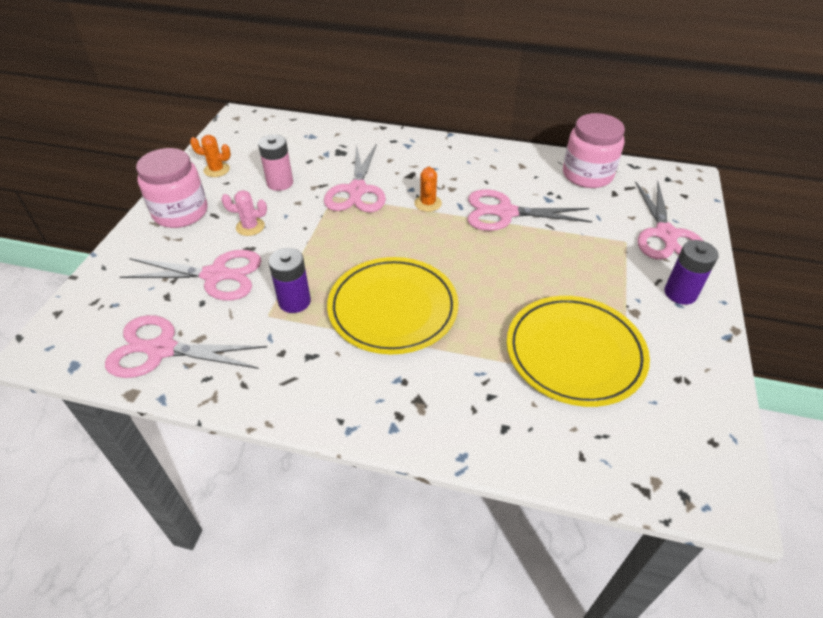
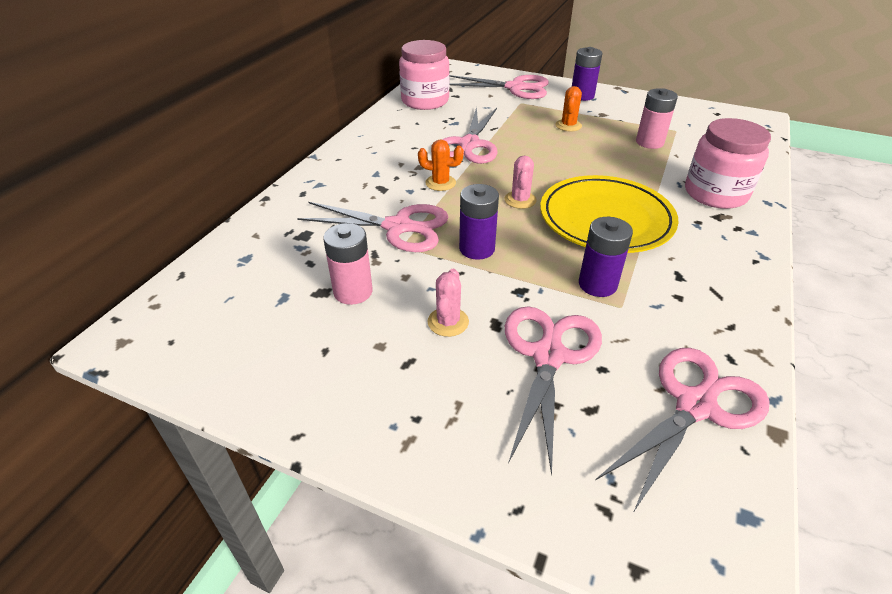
camera: 80 degrees left, 5 degrees down
pink scissors [105,315,267,378] -> pink scissors turned 150 degrees counterclockwise [595,348,769,513]
pink jar [136,148,207,228] -> pink jar moved to [685,118,771,209]
orange cactus [190,135,231,177] -> orange cactus moved to [556,86,582,132]
yellow plate [507,296,650,407] -> pink battery [636,88,678,149]
none -> purple battery [459,184,499,260]
none -> pink cactus [504,155,537,209]

